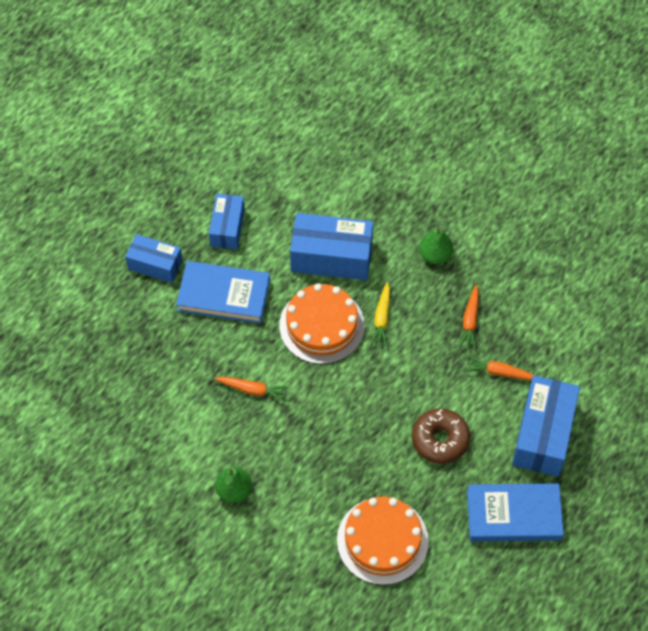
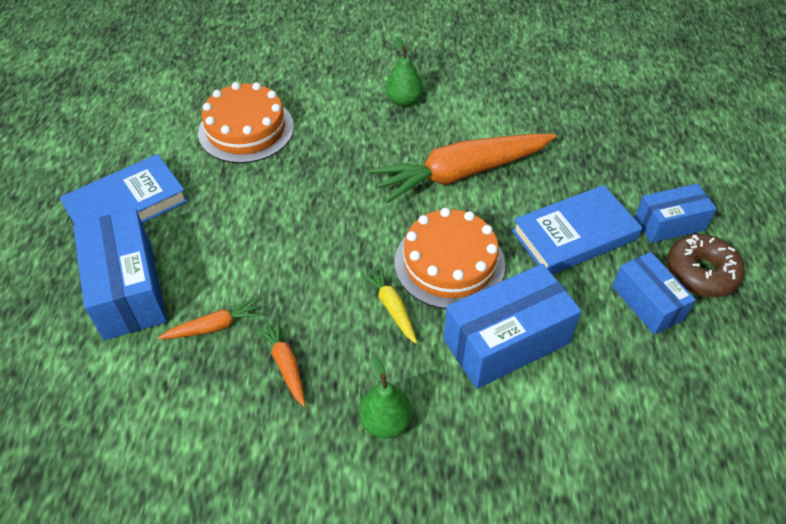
camera: 145 degrees right, 10 degrees down
orange carrot [214,377,288,402] -> orange carrot [370,134,556,203], size x2.26
brown donut [412,408,470,464] -> brown donut moved to [667,234,745,297]

